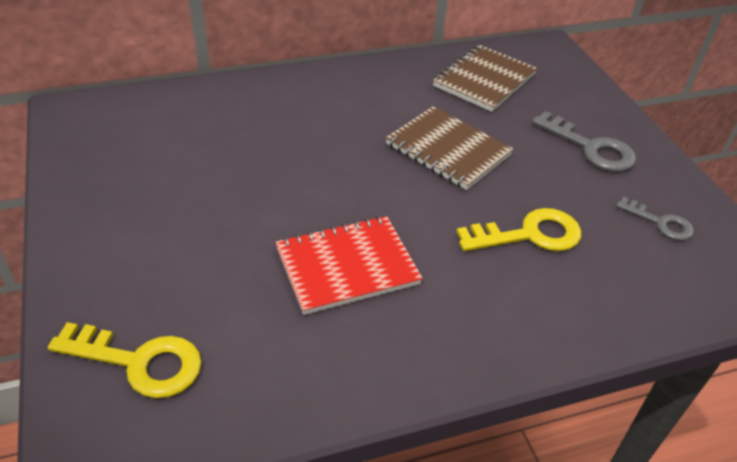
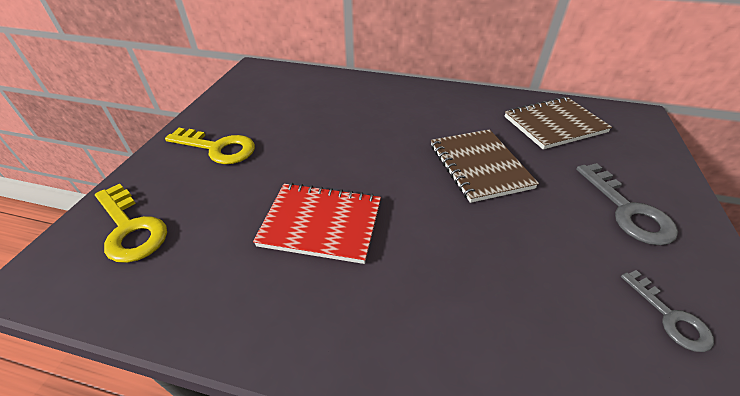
camera: 35 degrees right, 0 degrees up
yellow key [456,208,581,251] -> yellow key moved to [165,128,255,164]

